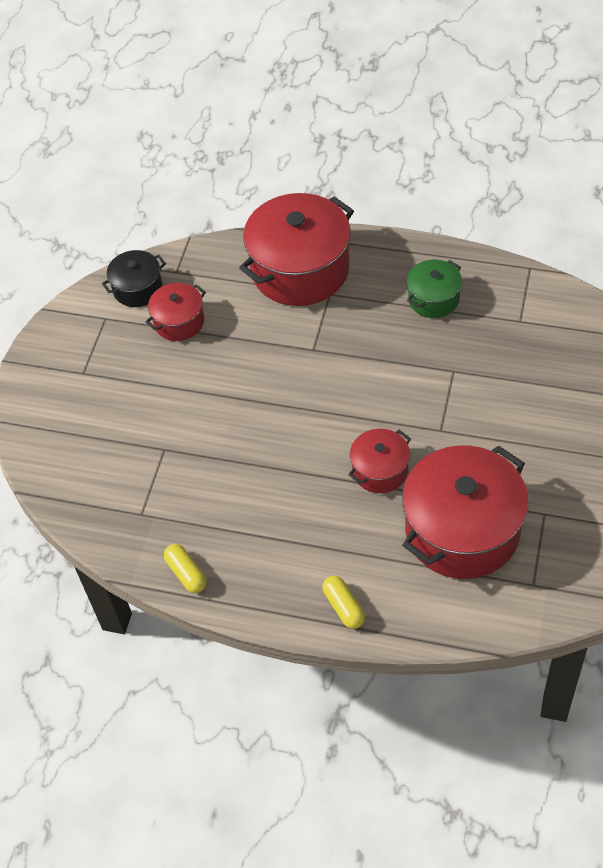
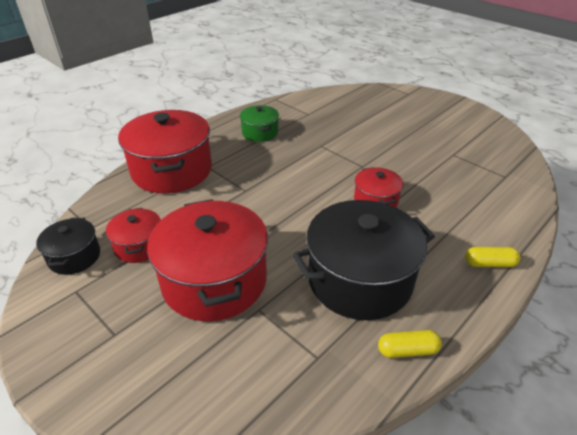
camera: 65 degrees left, 15 degrees down
red pot [402,445,529,579] -> red pot moved to [147,199,268,321]
none -> black pot [292,200,435,320]

